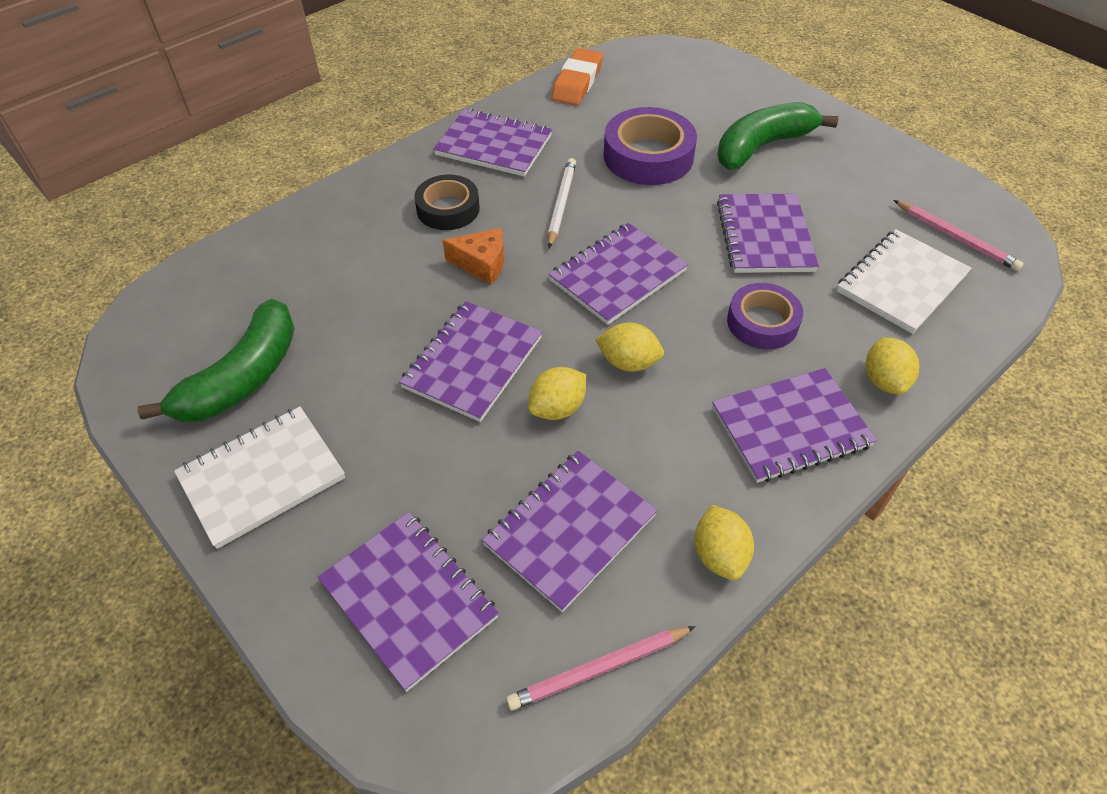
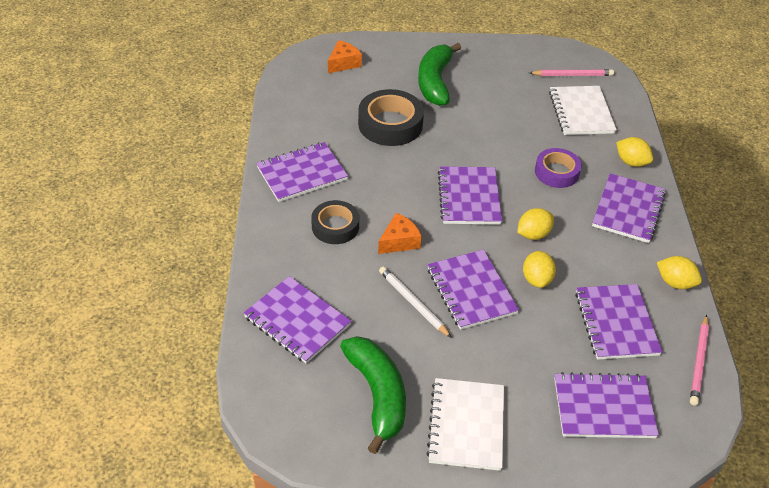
camera: 50 degrees left, 5 degrees down
white pencil [548,158,576,248] -> white pencil moved to [379,266,452,338]
orange eraser [551,48,603,105] -> none
purple tape [604,107,697,185] -> black tape [358,89,424,146]
purple notebook [717,194,819,273] -> purple notebook moved to [243,276,351,364]
none -> orange cheese [328,40,362,73]

